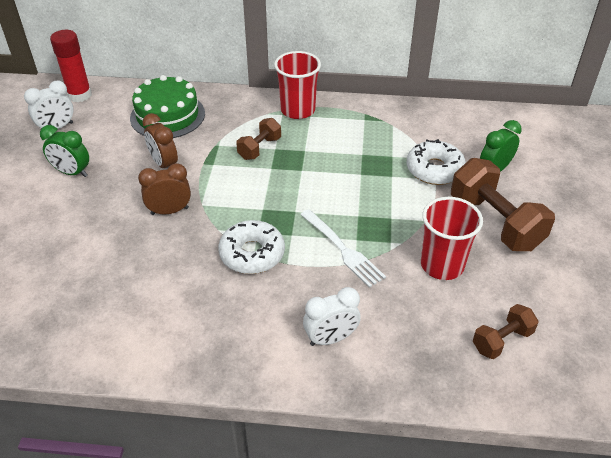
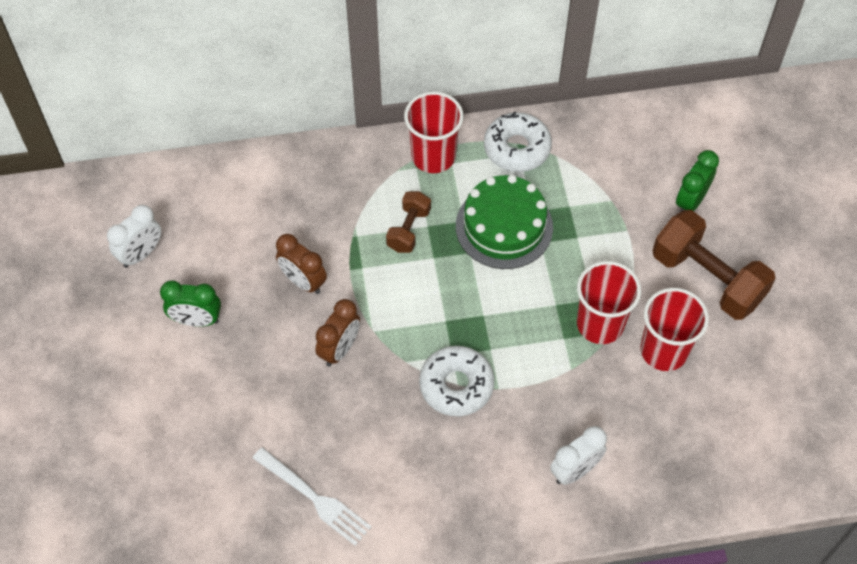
camera: 15 degrees left, 15 degrees up
red glue stick [50,30,92,102] -> none
green cake [130,75,205,138] -> green cake moved to [456,175,553,269]
brown clock [138,163,191,215] -> brown clock turned 150 degrees clockwise [315,299,360,366]
white fork [300,209,386,288] -> white fork moved to [253,447,371,546]
white donut [407,139,466,185] -> white donut moved to [484,112,552,172]
brown dumbbell [473,304,538,359] -> none
none -> red cup [577,261,641,344]

